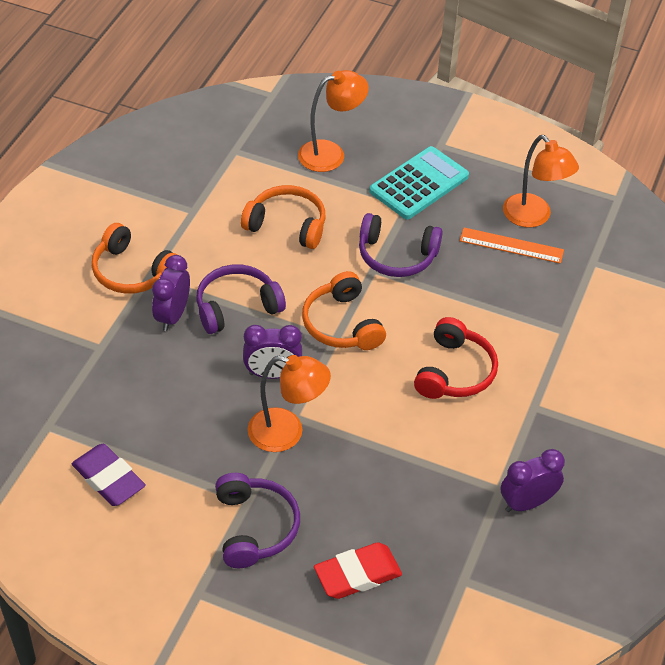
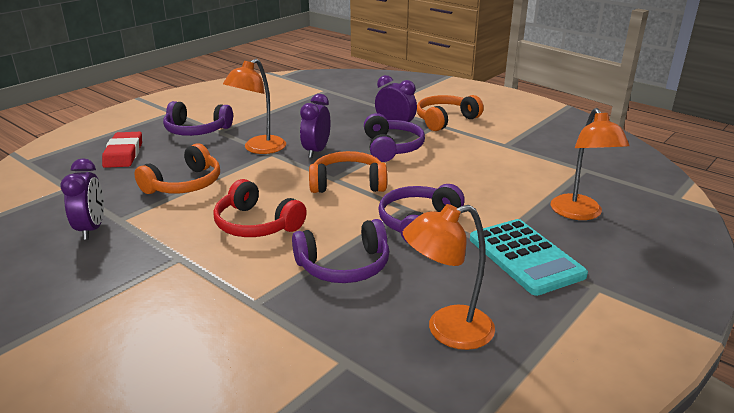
camera: 110 degrees right, 20 degrees down
purple eraser [72,444,146,506] -> none
orange headphones [241,185,326,249] -> orange headphones moved to [134,143,220,194]
orange ruler [460,228,564,264] -> none
none -> purple headphones [292,219,389,283]

